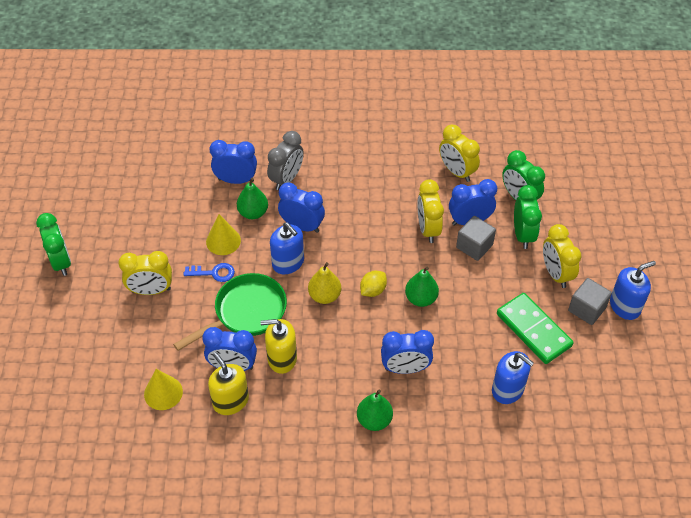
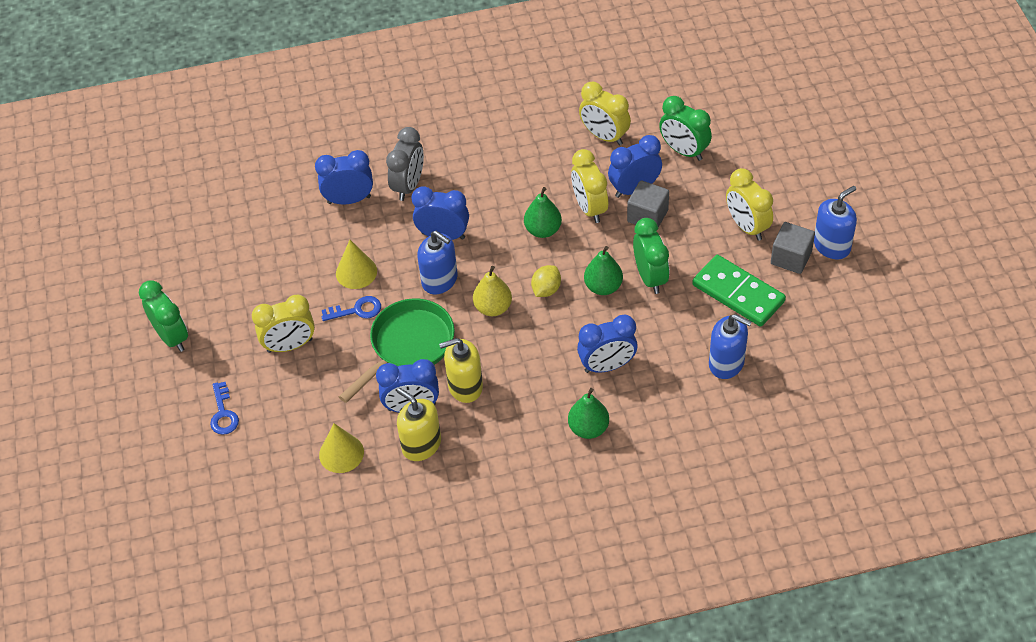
camera: 10 degrees left, 0 degrees up
green pear [237,178,268,219] -> green pear moved to [524,187,562,238]
green clock [514,185,542,249] -> green clock moved to [633,218,669,294]
none -> blue key [210,382,239,435]

